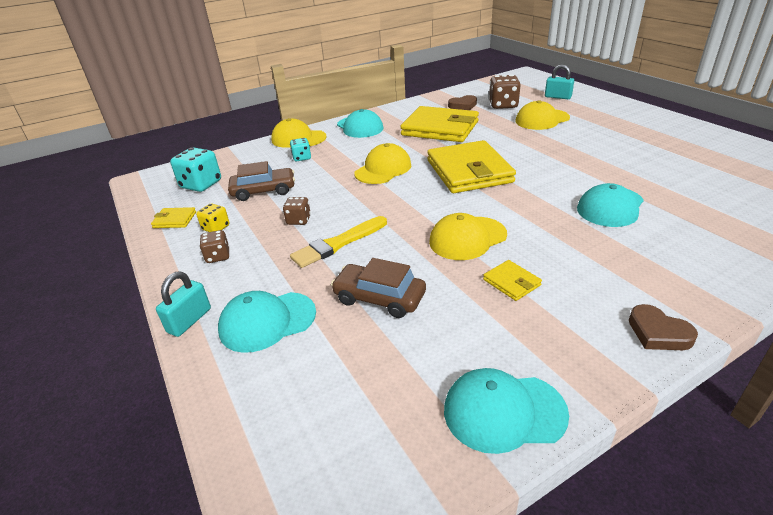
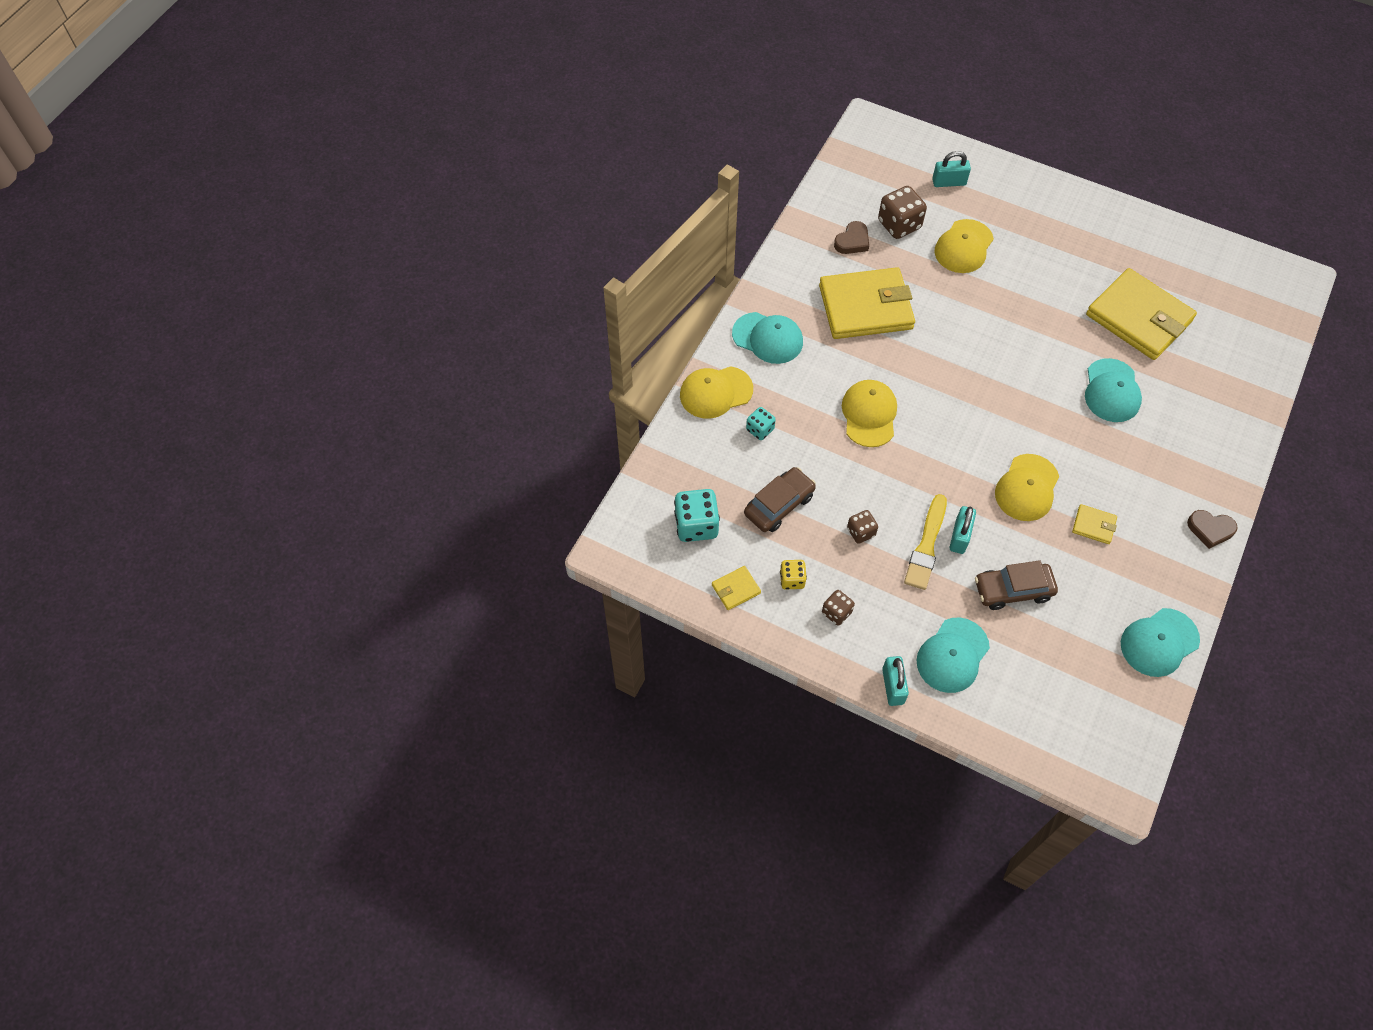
camera: 35 degrees left, 25 degrees up
yellow wallet [427,140,516,193] -> yellow wallet moved to [1086,268,1197,360]
none -> turquoise padlock [950,506,976,554]

